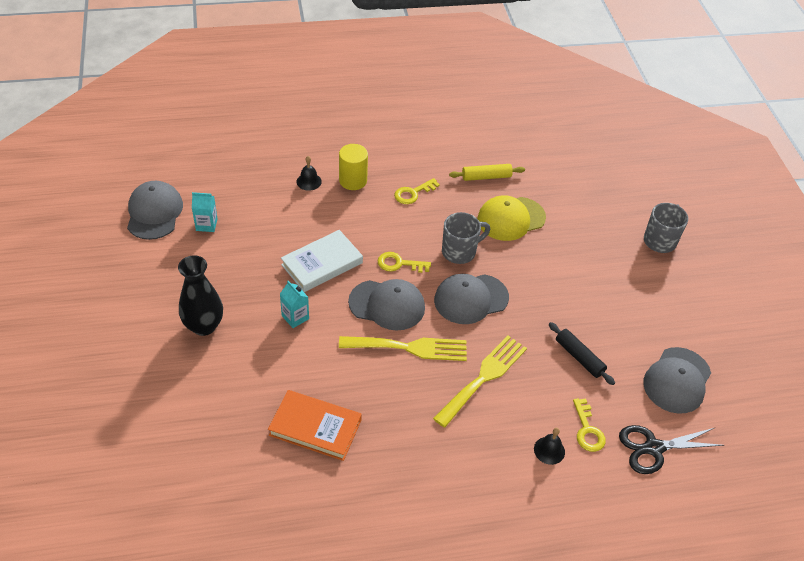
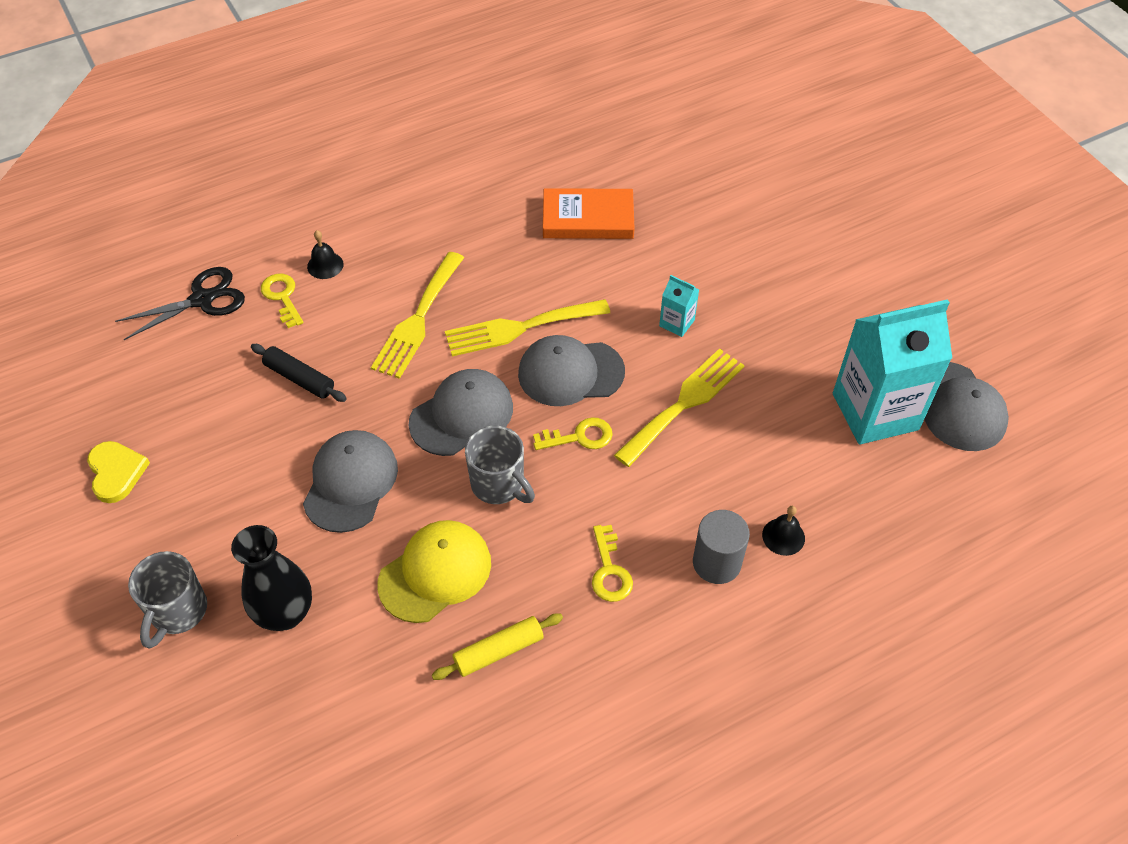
camera: 165 degrees right, 5 degrees up
black vase [178,255,223,336] -> black vase moved to [231,525,312,631]
turquoise carton [192,192,218,232] -> turquoise carton [833,299,952,445], size x2.37
white book [281,230,363,292] -> yellow fork [614,348,745,467]
yellow cylinder [339,144,368,190] -> grey cylinder [693,510,750,584]
yellow key [394,178,440,204] -> yellow key turned 135 degrees clockwise [592,525,633,602]
grey mug [442,212,490,264] -> grey mug turned 90 degrees counterclockwise [465,426,535,504]
grey cap [643,347,711,414] -> grey cap moved to [303,430,398,533]
none -> yellow heart [87,441,150,503]

